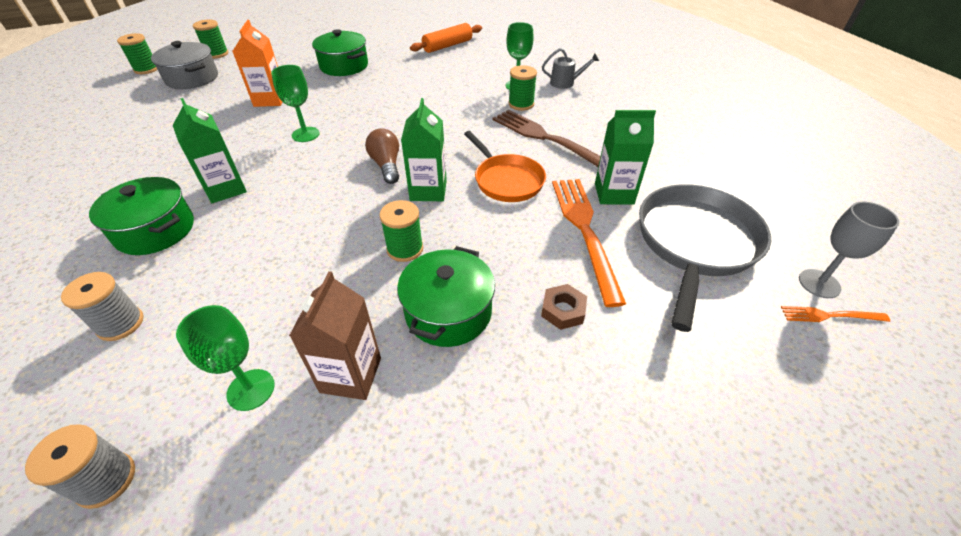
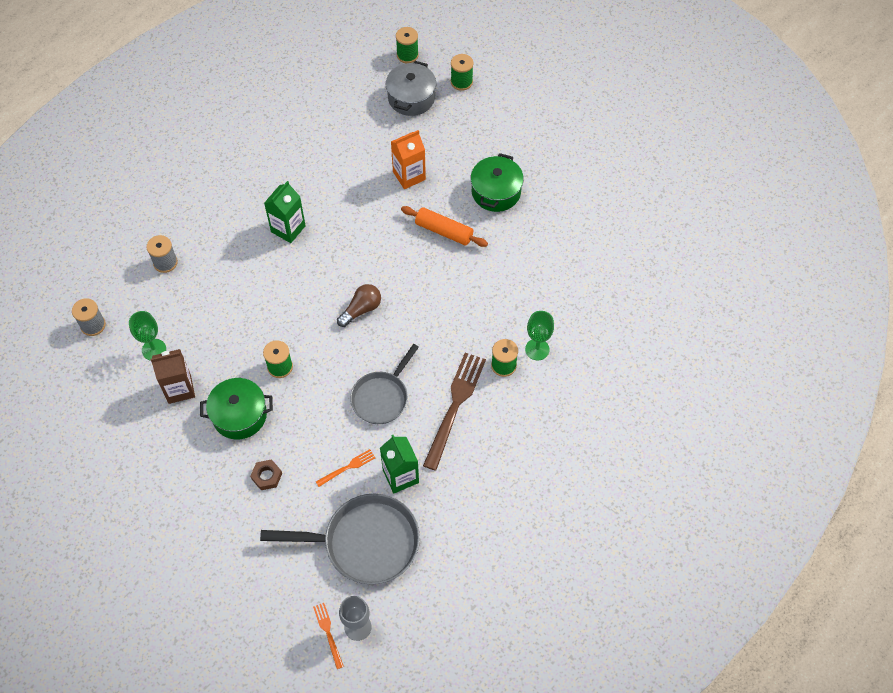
camera: 65 degrees right, 15 degrees up
green pot [89,177,194,255] -> none
green goblet [271,65,319,142] -> none
green carton [401,98,447,201] -> none
orange rolling pin [410,23,482,53] -> orange rolling pin moved to [401,206,488,247]
orange pan [464,131,546,202] -> grey pan [350,344,419,424]
grey watering can [542,48,599,89] -> none
orange fork [552,179,626,307] -> orange fork [316,449,375,487], size x0.47

